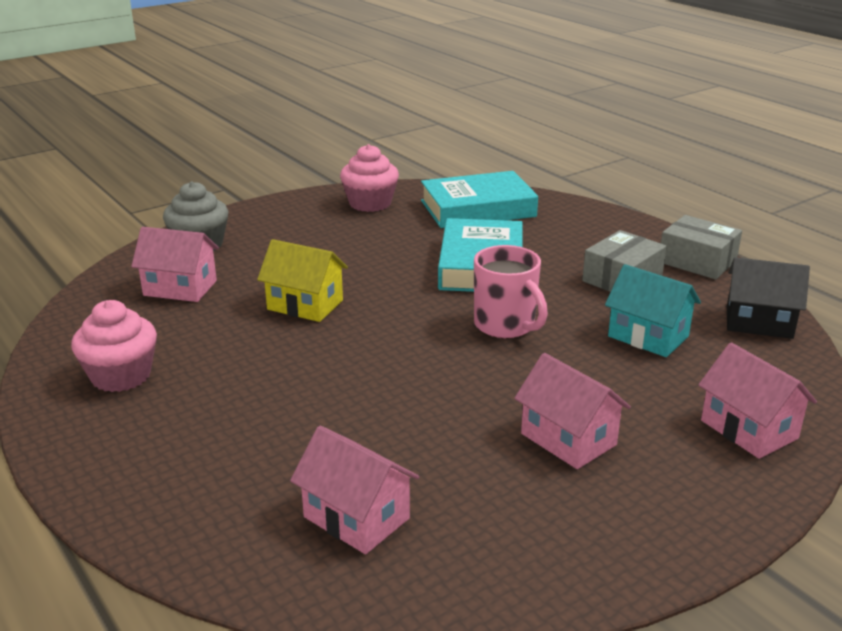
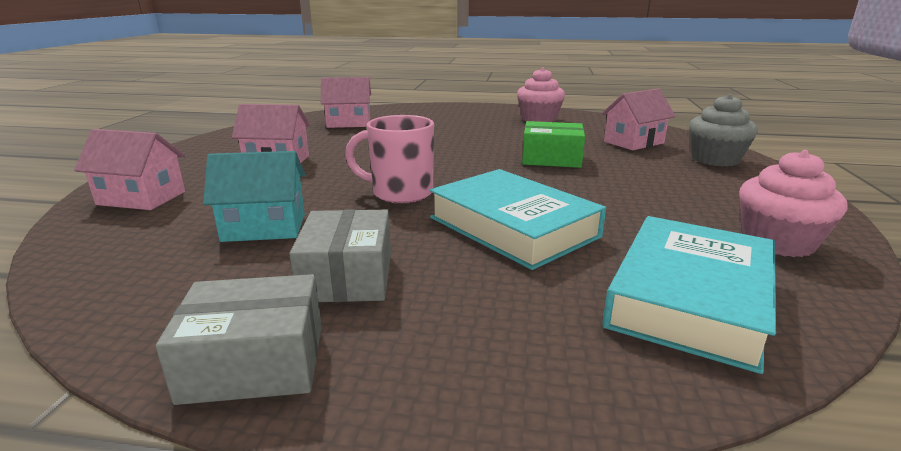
camera: 135 degrees right, 5 degrees down
yellow house [257,239,348,322] -> green box [522,121,585,168]
black house [727,257,810,339] -> none

